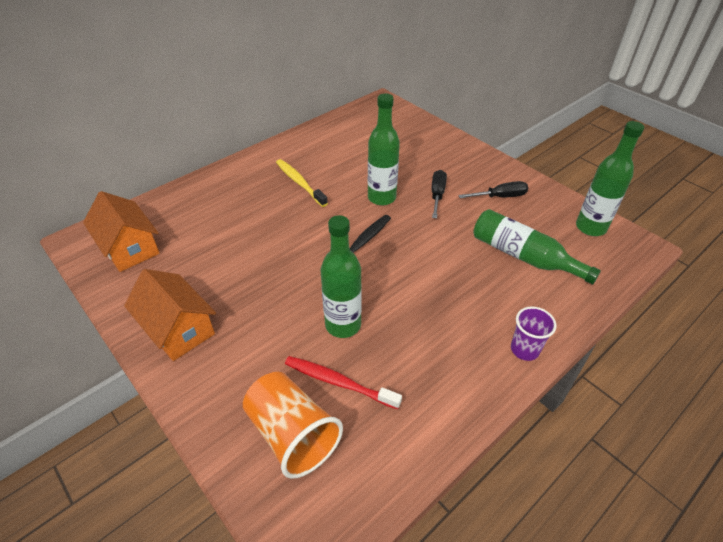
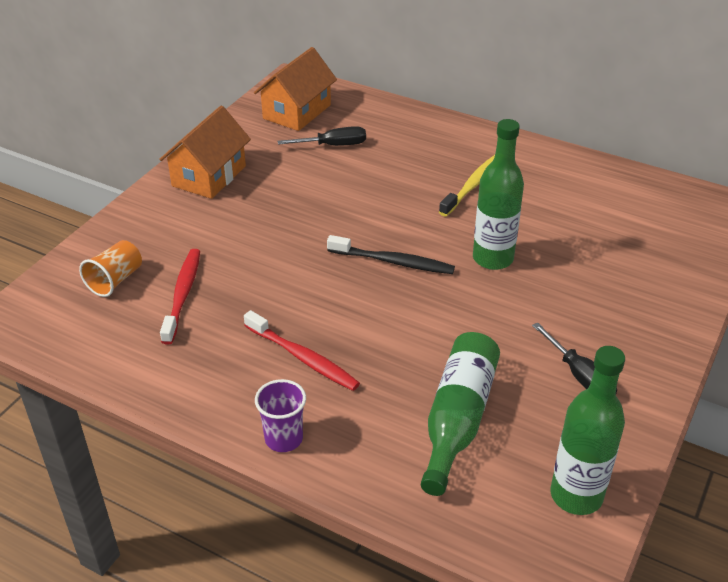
camera: 70 degrees right, 5 degrees down
orange cup [243,372,343,479] -> orange cup [79,240,142,297], size x0.61
green bottle [321,215,362,338] -> none
black screwdriver [432,170,447,218] -> black screwdriver moved to [278,126,366,146]
none -> red toothbrush [244,310,360,391]

